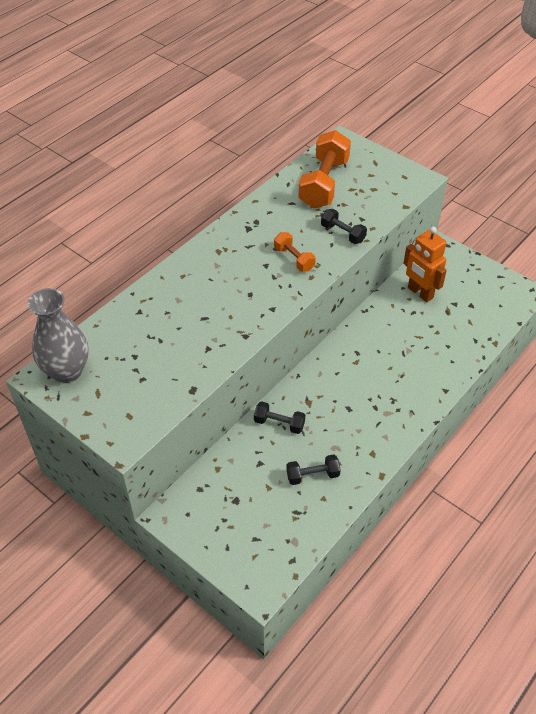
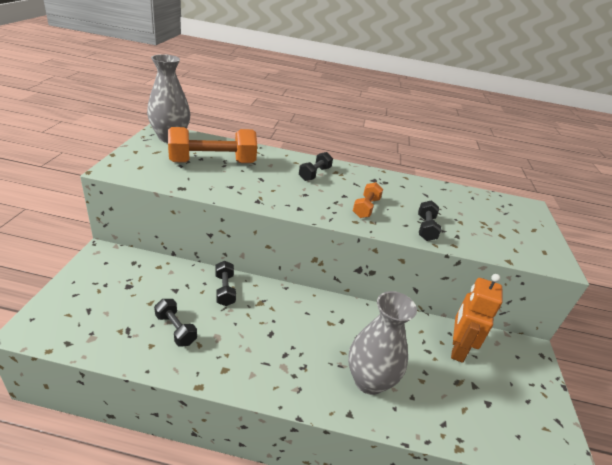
camera: 55 degrees right, 15 degrees down
orange dumbbell [298,130,351,208] -> orange dumbbell moved to [168,127,257,163]
none -> black dumbbell [299,152,333,181]
none -> grey vase [348,291,417,395]

